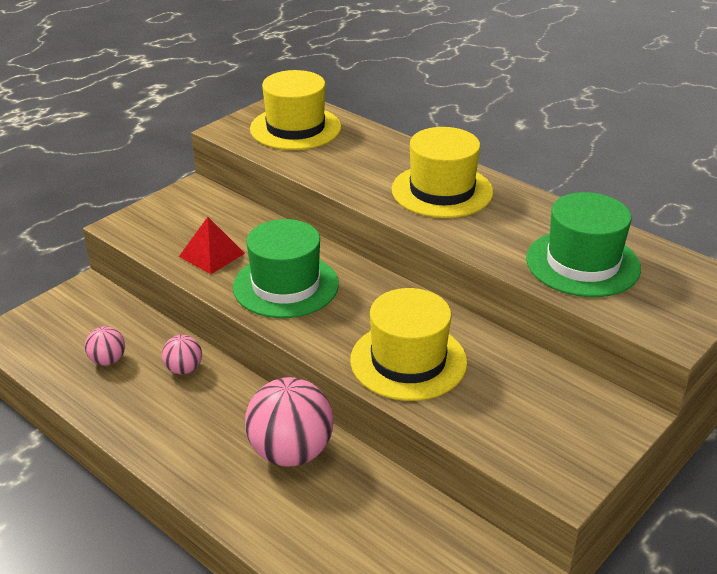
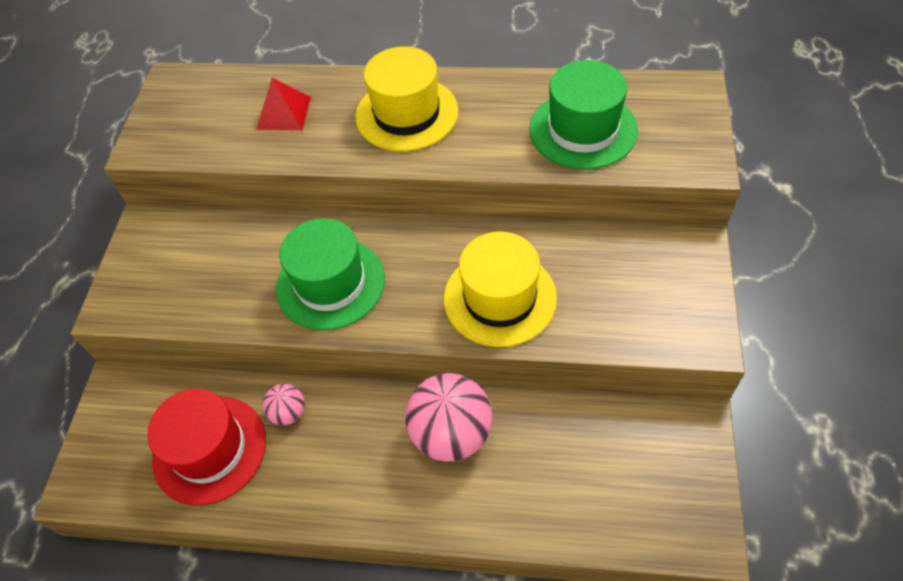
camera: 30 degrees left, 20 degrees up
pink ball [85,326,125,366] -> red hat [147,389,266,506]
red pyramid [179,217,245,274] -> red pyramid moved to [256,78,311,130]
yellow hat [250,70,341,150] -> none

